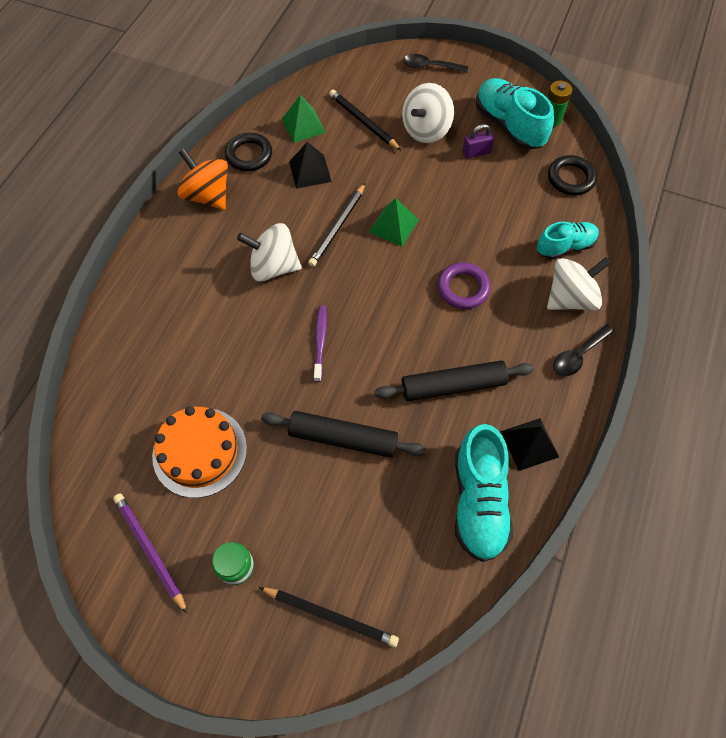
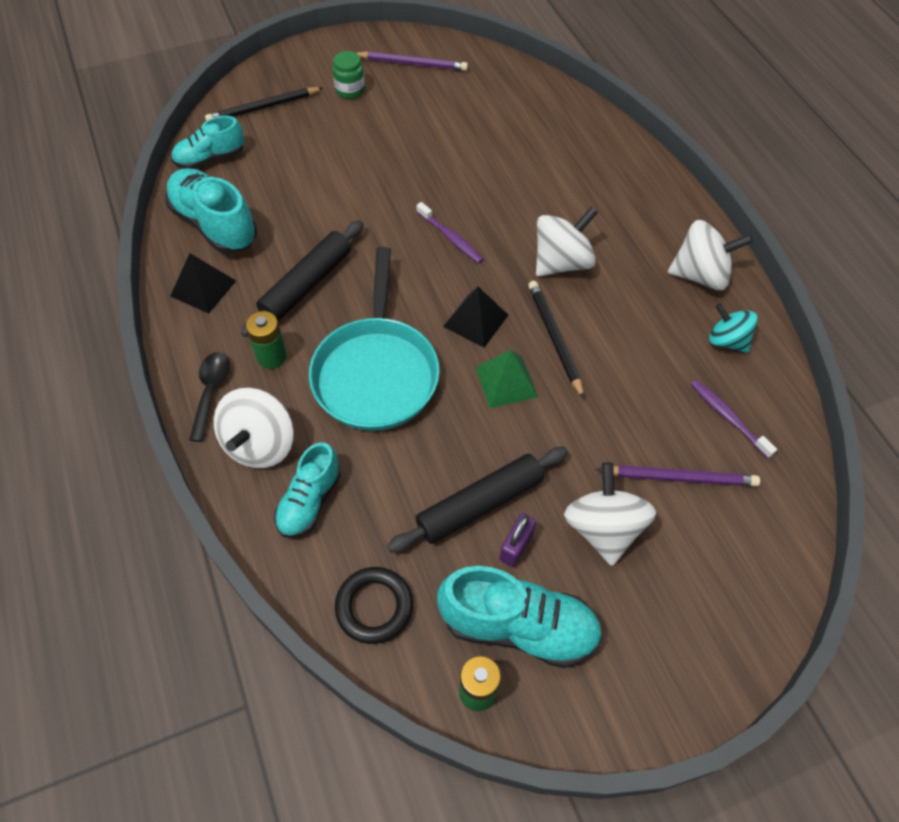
camera: 135 degrees right, 5 degrees down
orange cake [152,406,247,498] -> none
orange spinning top [177,148,228,210] -> white spinning top [668,220,753,290]
black ring [225,133,272,171] -> turquoise spinning top [709,303,758,353]
black rolling pin [261,411,426,458] -> black rolling pin moved to [387,447,568,553]
green pyramid [282,95,326,143] -> purple toothbrush [691,380,777,459]
black pyramid [289,142,332,189] -> black pyramid moved to [443,287,508,348]
black pencil [329,90,401,150] -> purple pencil [595,465,760,487]
black spoon [403,54,468,73] -> none
purple ring [438,262,490,309] -> turquoise pan [309,247,440,431]
none -> turquoise shoe [171,116,244,169]
none -> green battery [246,311,287,369]

